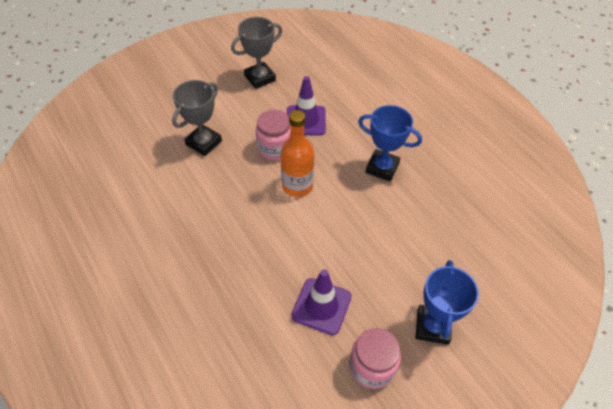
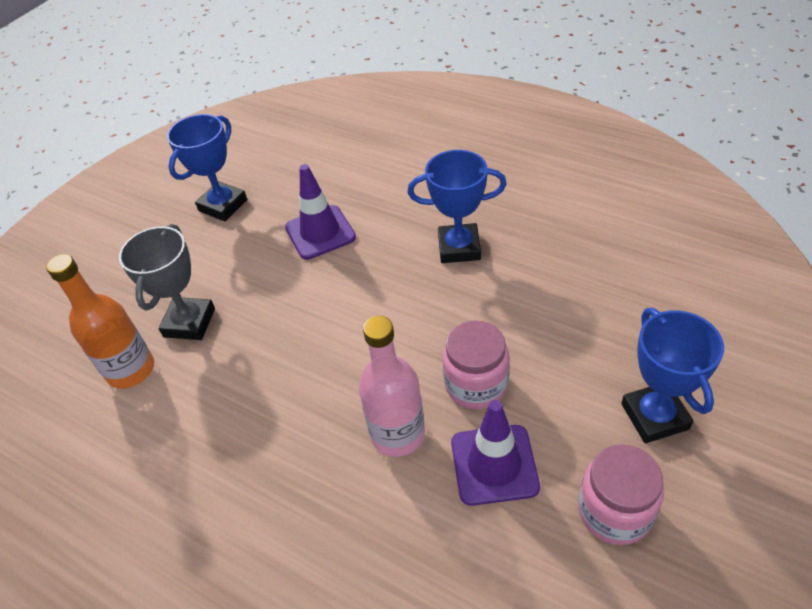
camera: 20 degrees left, 5 degrees down
grey trophy [231,17,282,89] -> blue trophy [167,114,247,221]
pink jar [256,110,290,161] -> pink jar moved to [443,320,509,409]
orange bottle [280,110,314,197] -> orange bottle moved to [46,254,154,389]
none -> pink bottle [359,316,425,457]

